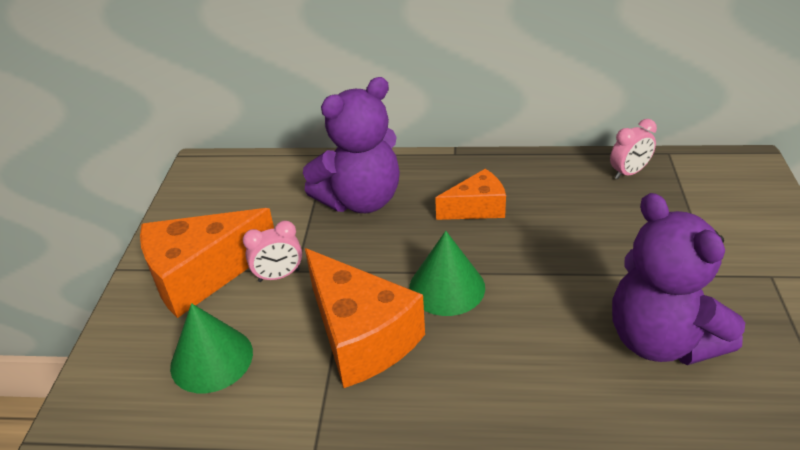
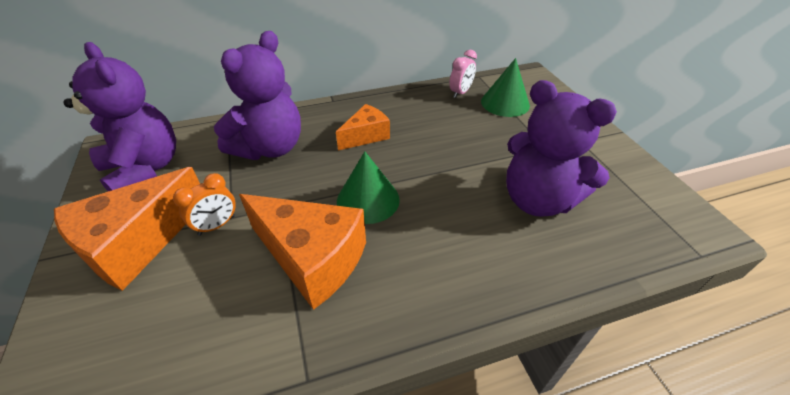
camera: 25 degrees left, 5 degrees up
green cone [170,303,253,393] -> green cone moved to [481,58,530,117]
pink clock [243,221,302,282] -> orange clock [173,173,236,236]
none -> purple teddy bear [63,42,176,191]

